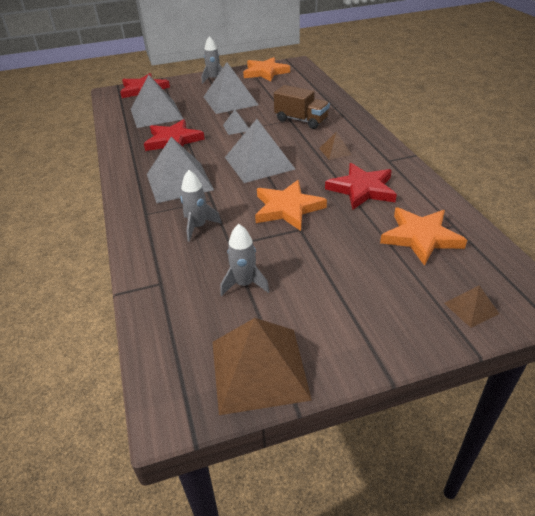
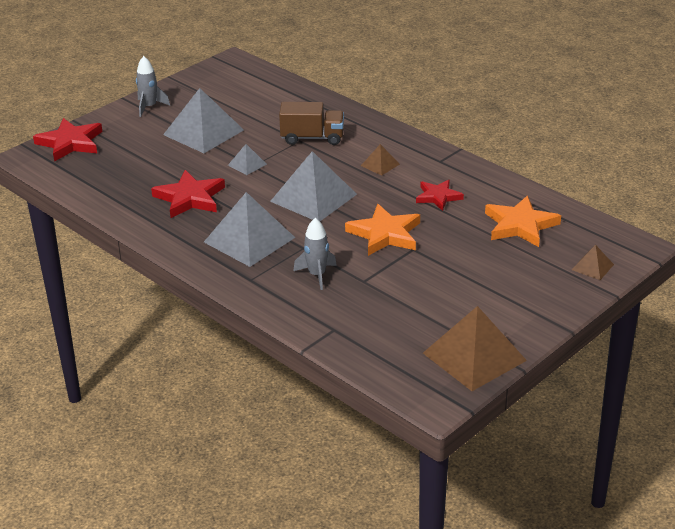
camera: 30 degrees left, 5 degrees down
grey pyramid [131,74,183,128] -> none
grey rocket [220,224,270,296] -> none
orange star [243,57,290,82] -> none
red star [325,163,397,210] -> red star [416,180,464,211], size x0.65

